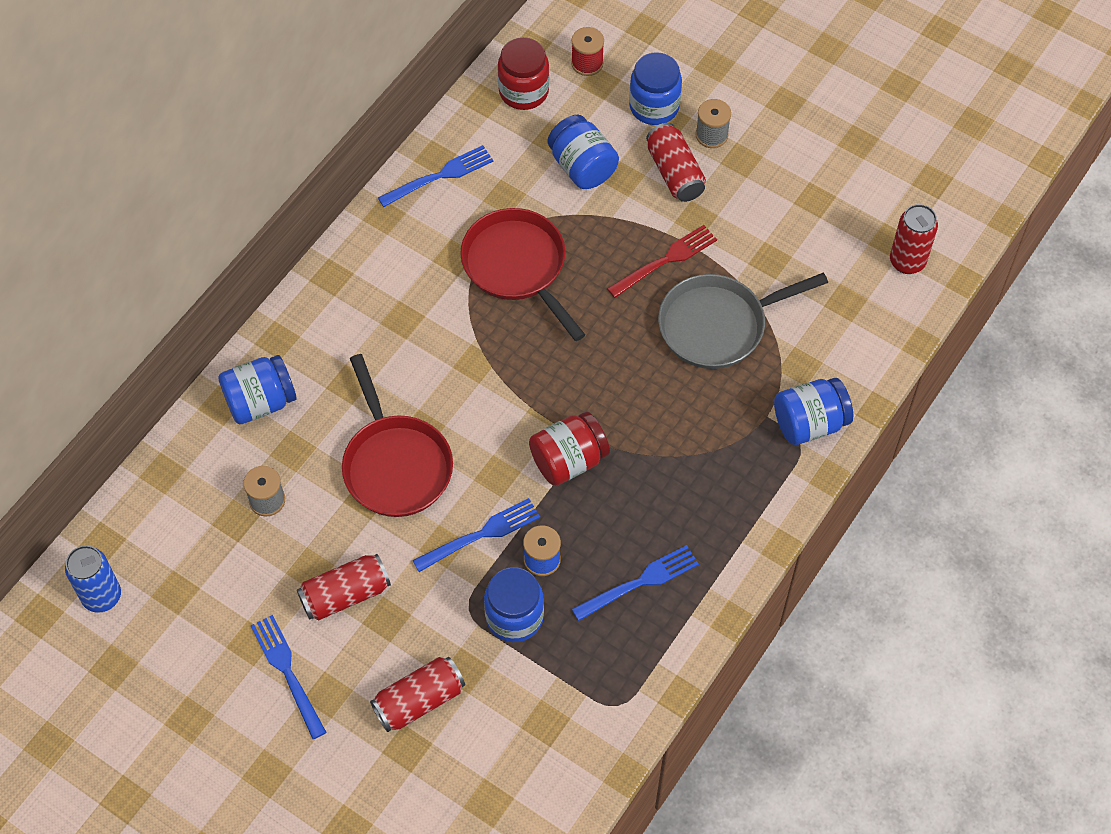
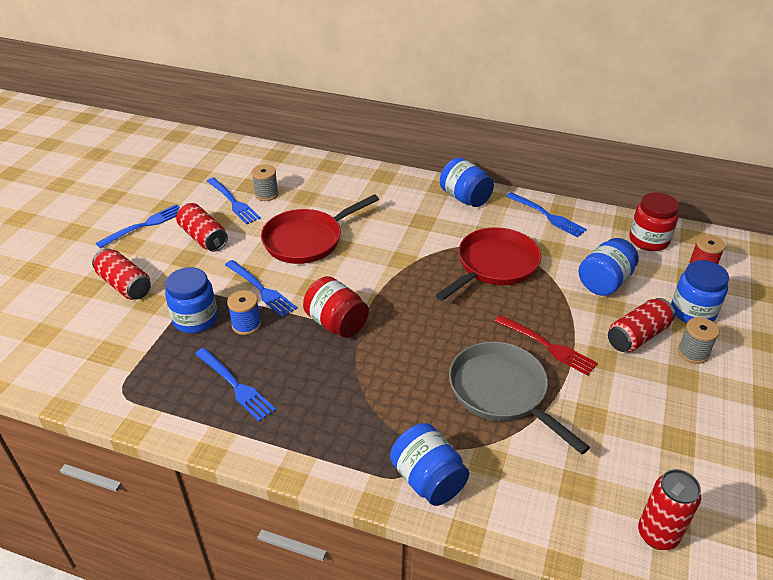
camera: 75 degrees right, 20 degrees down
blue can [65,545,121,613] -> none
blue jar [218,355,297,424] -> blue jar moved to [440,157,494,207]
none -> blue fork [207,178,261,224]

